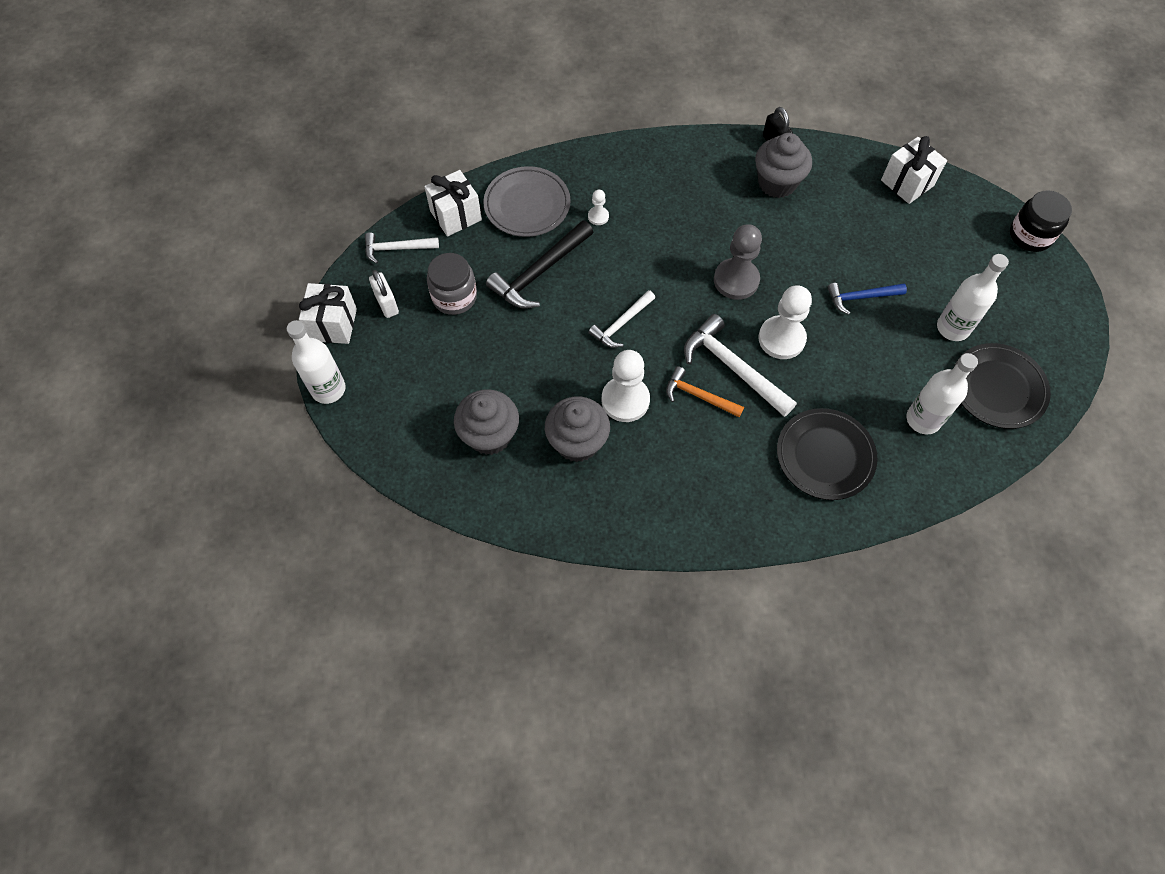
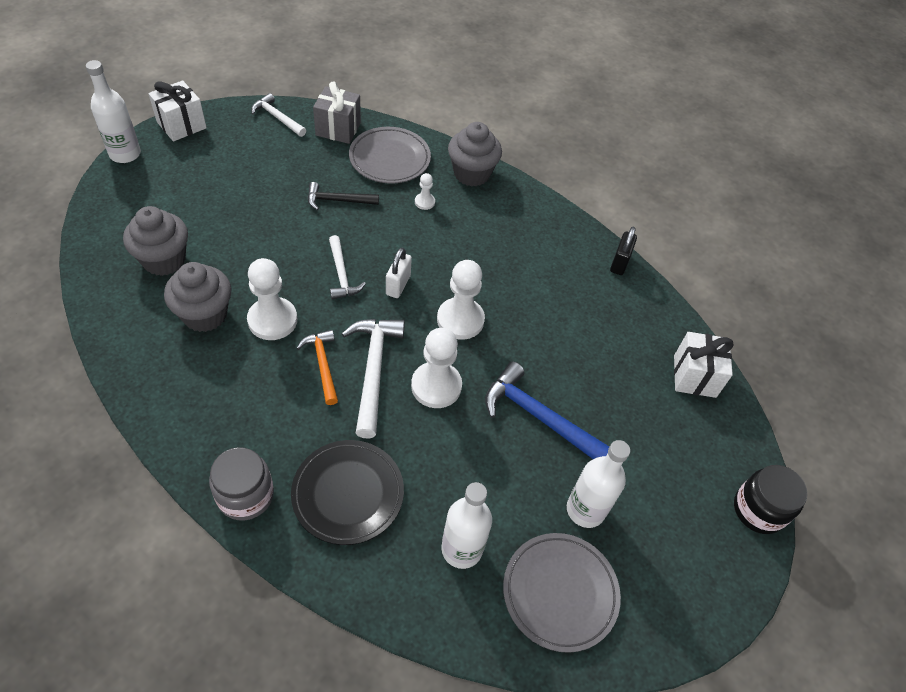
camera: 40 degrees right, 10 degrees down
white padlock [369,270,399,318] -> white padlock moved to [386,248,412,298]
white gift [424,170,482,237] -> grey gift [313,82,361,144]
grey jar [427,253,477,315] -> grey jar moved to [209,447,274,520]
black hammer [486,220,593,309] -> black hammer [308,182,379,210], size x0.62
white hammer [588,290,655,348] -> white hammer turned 105 degrees counterclockwise [329,235,366,300]
grey pawn [714,224,762,300] -> white pawn [437,260,485,340]
grey cupcake [755,133,812,198] -> grey cupcake moved to [448,122,502,186]
blue hammer [827,283,907,315] -> blue hammer [485,361,609,459], size x1.61
black plate [954,343,1051,429] -> grey plate [503,533,621,653]

